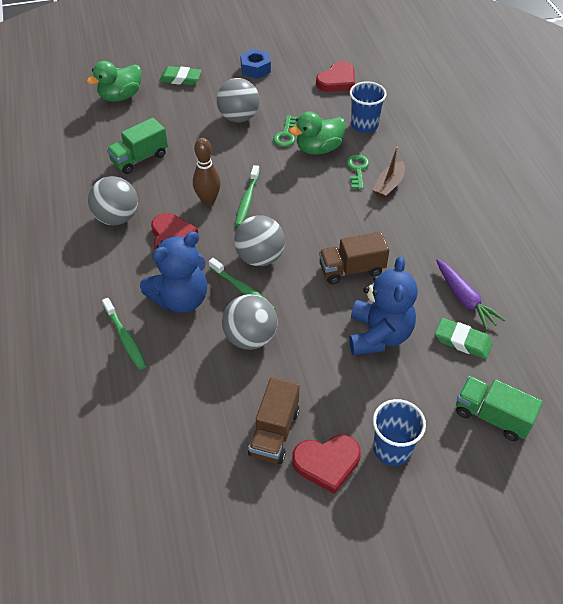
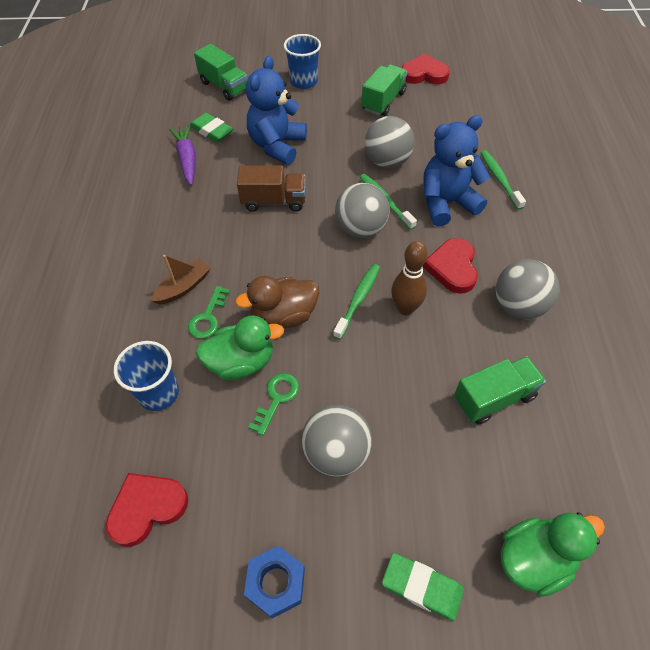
camera: 165 degrees left, 5 degrees up
brown truck [248,377,300,464] -> green truck [362,64,408,116]
red heart [292,435,361,494] -> red heart moved to [402,54,450,85]
none -> brown duck [235,276,319,328]

